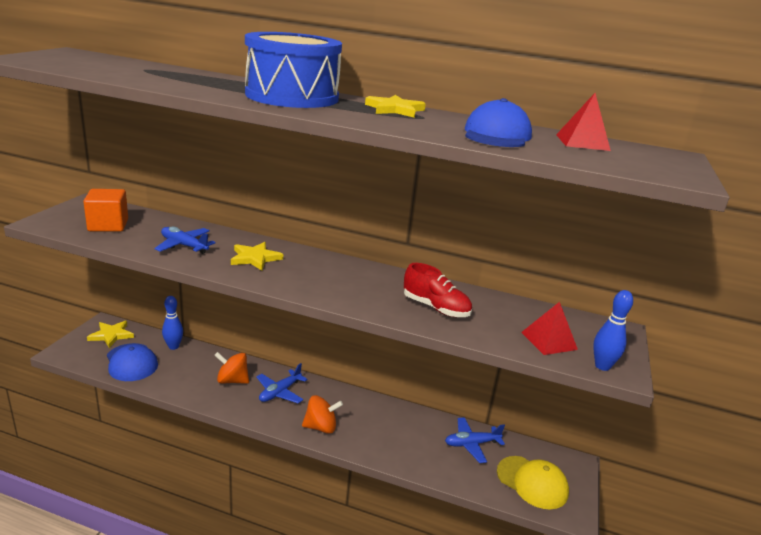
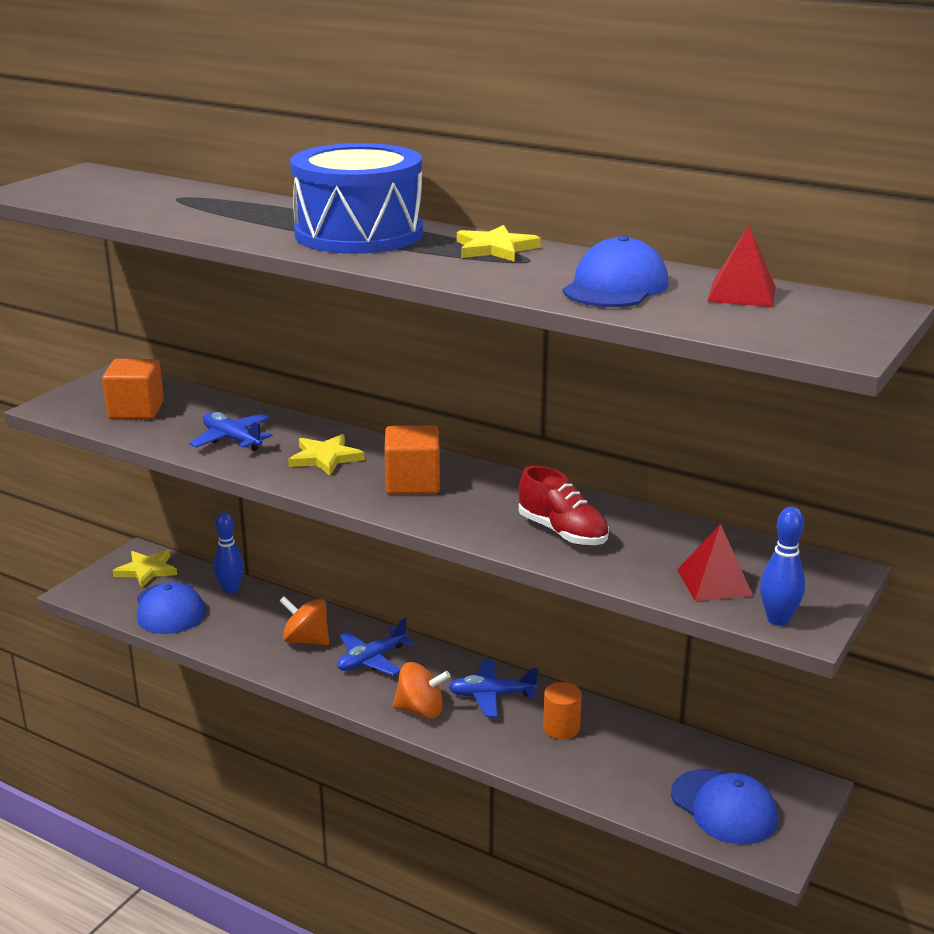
camera: 15 degrees right, 0 degrees up
blue plane [445,417,505,463] -> blue plane moved to [448,660,538,717]
yellow cap [497,456,569,510] -> blue cap [671,769,778,845]
none -> orange cube [385,425,440,495]
none -> orange cylinder [543,682,582,739]

